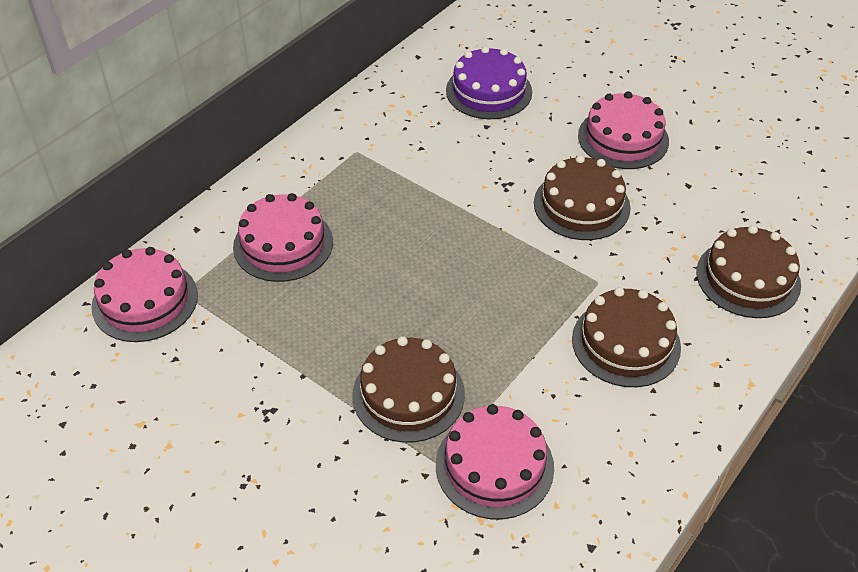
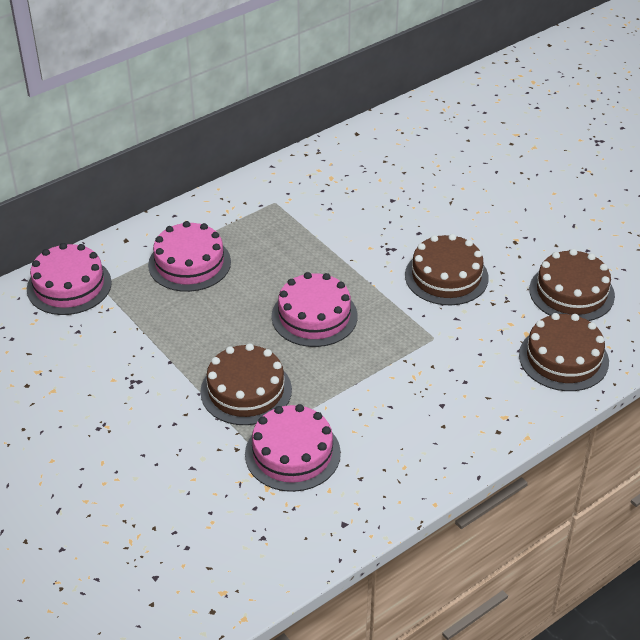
camera: 15 degrees right, 5 degrees down
purple cake [446,46,532,119] -> none
brown cake [572,287,681,387] -> brown cake moved to [529,249,615,321]
pink cake [578,91,669,169] -> pink cake moved to [271,272,358,347]

